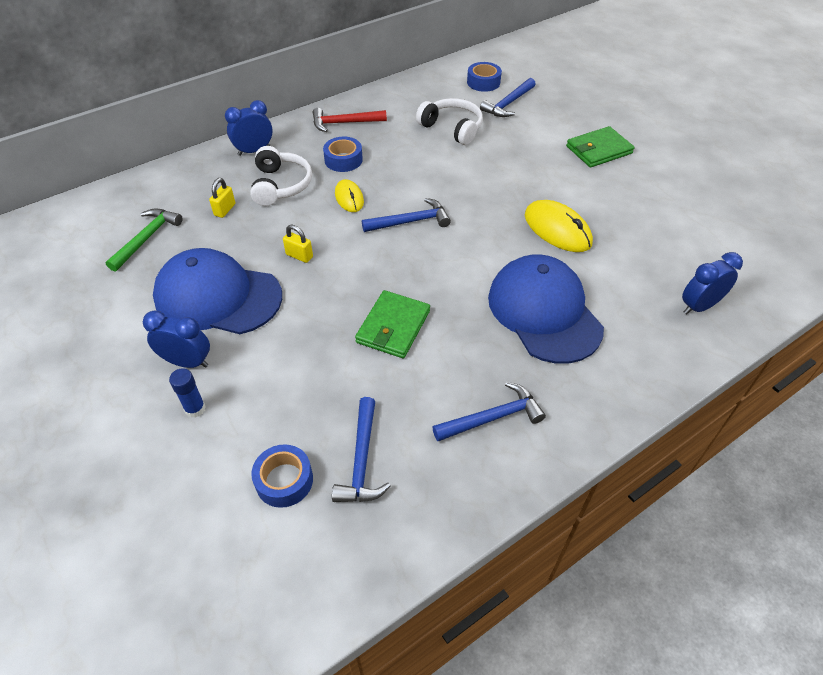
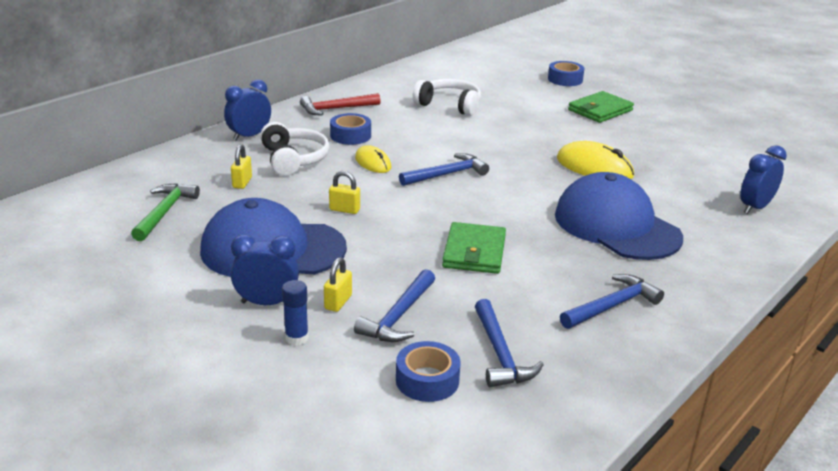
camera: 15 degrees left, 20 degrees down
blue tape [467,62,502,92] -> blue tape moved to [548,61,584,86]
blue hammer [480,78,536,117] -> blue hammer moved to [354,269,435,342]
none -> yellow padlock [324,257,352,312]

